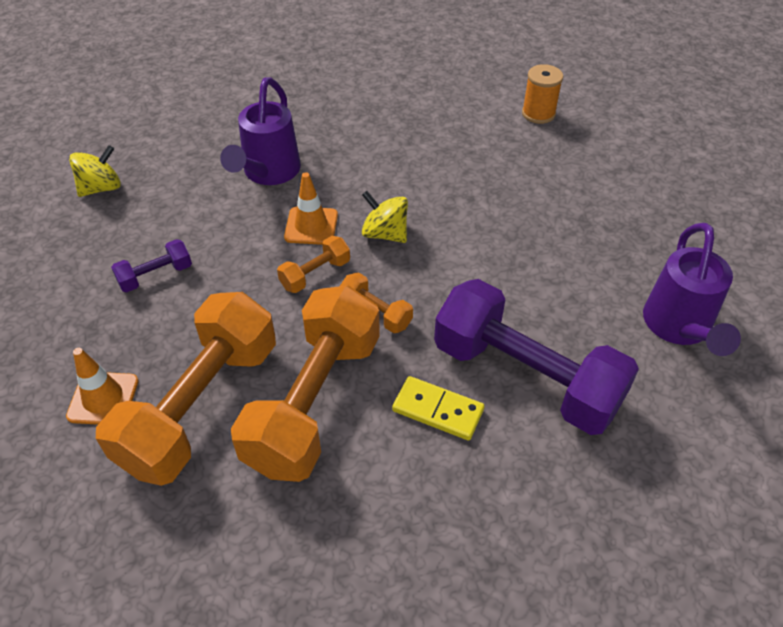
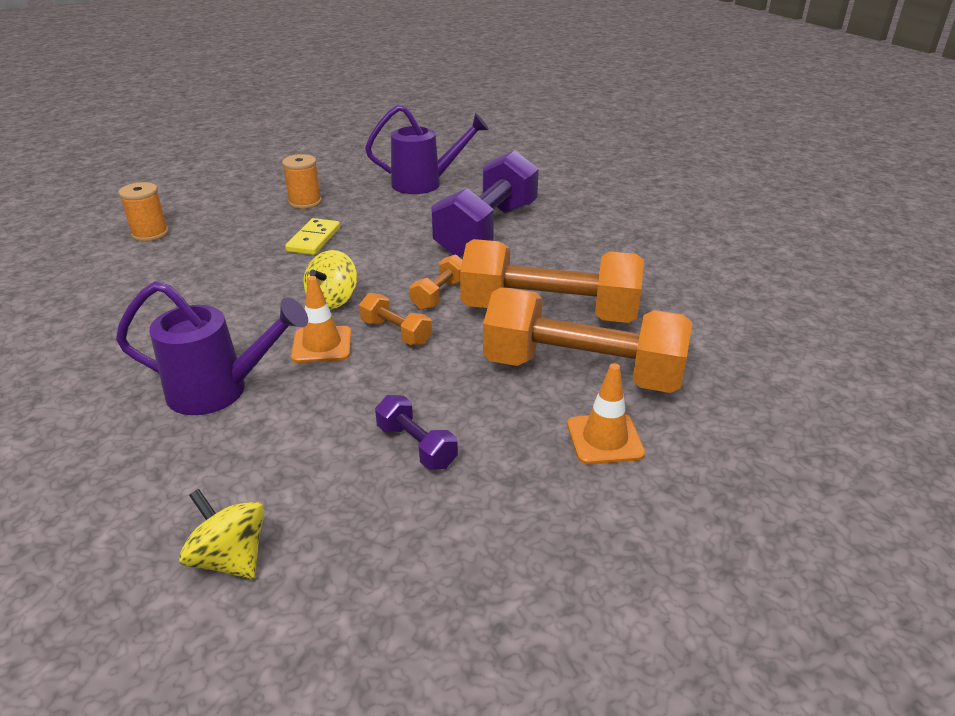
camera: 100 degrees left, 15 degrees down
yellow domino [392,376,484,440] -> yellow domino moved to [285,218,340,255]
none -> orange spool [282,154,322,209]

